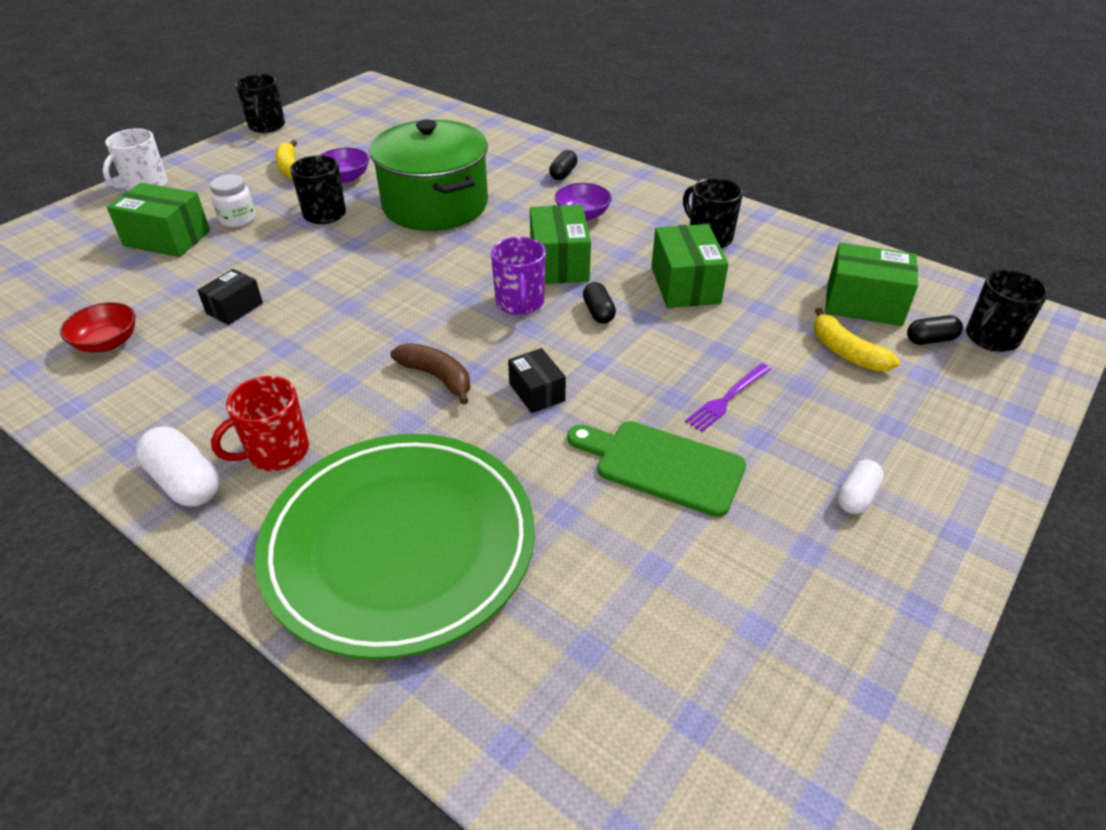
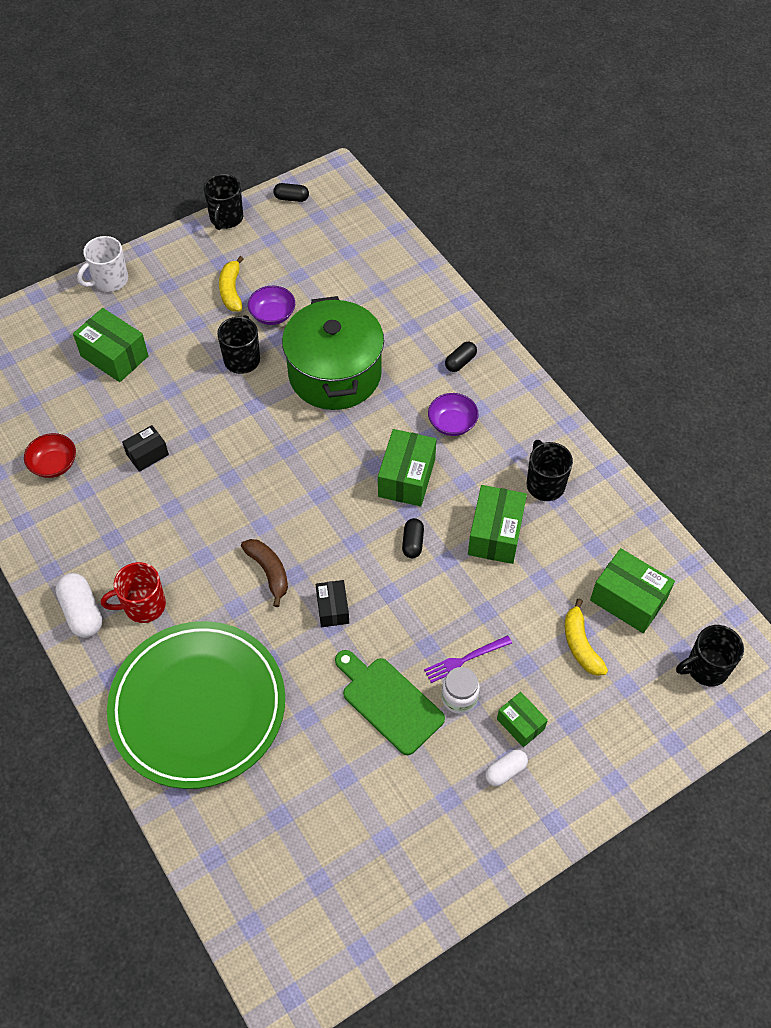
camera: 20 degrees right, 15 degrees up
white jar [210,174,256,227] -> white jar moved to [442,667,480,714]
purple mug [491,237,546,315] -> none
black capsule [907,315,963,345] -> black capsule moved to [273,183,309,202]
none -> green box [497,692,548,747]

